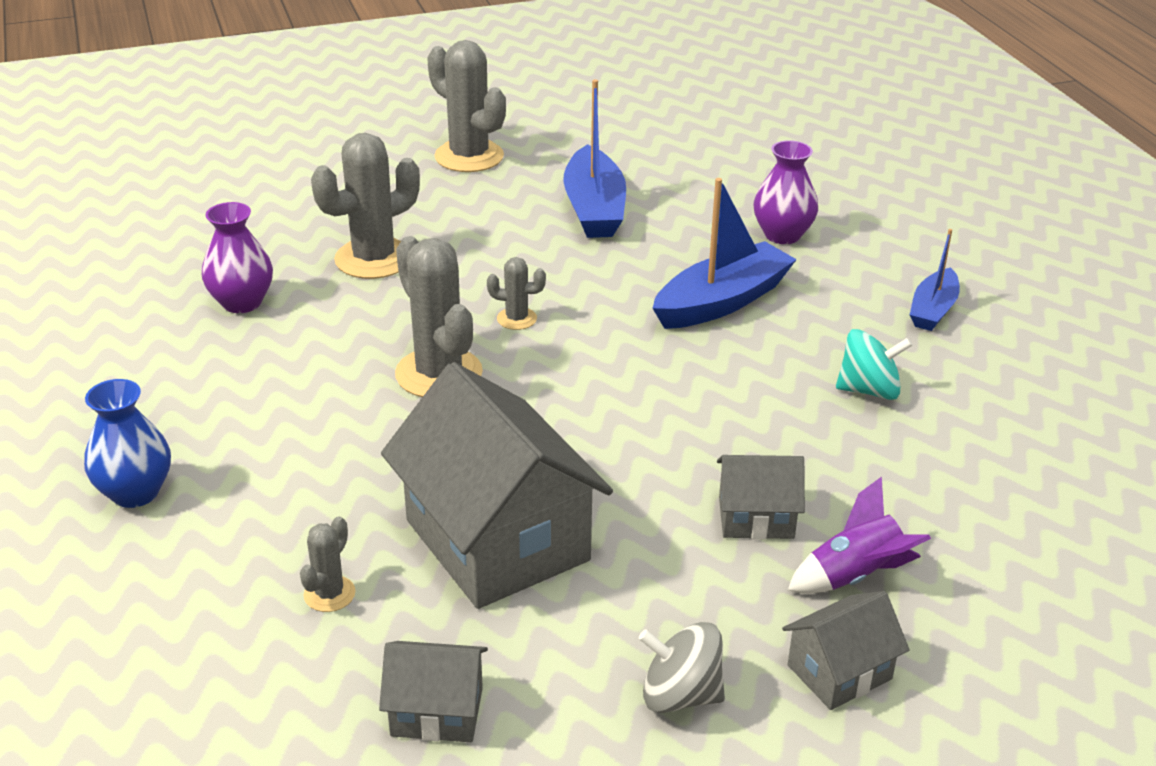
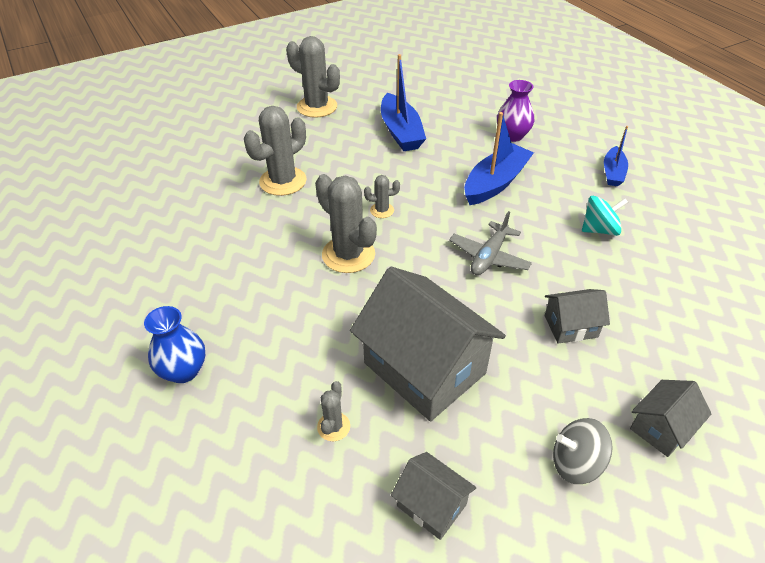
camera: 10 degrees left, 10 degrees up
purple vase [202,202,273,313] -> none
grey house [379,641,488,742] -> grey house turned 45 degrees clockwise [391,452,476,540]
purple rocket [788,477,931,594] -> none
none -> grey plane [449,211,532,275]

